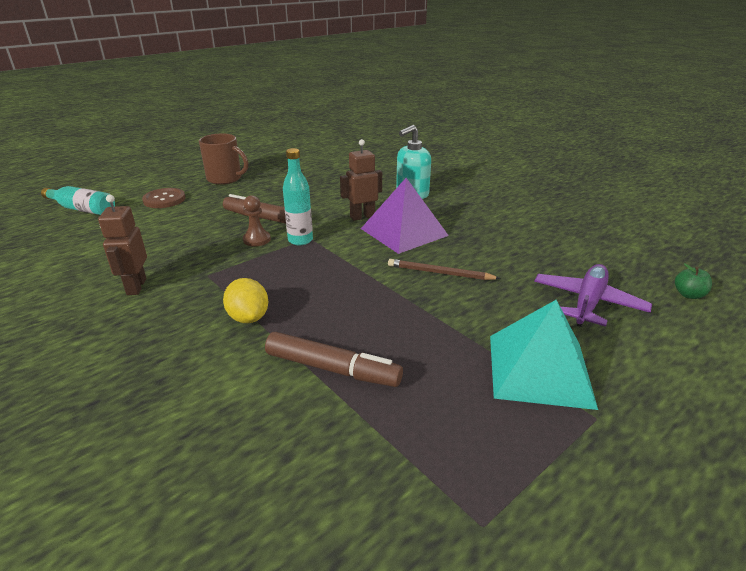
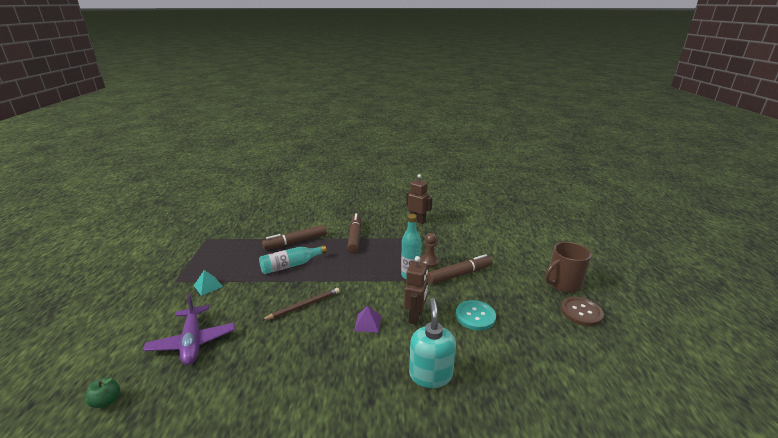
camera: 130 degrees right, 5 degrees down
turquoise bottle [41,186,115,215] -> turquoise bottle moved to [259,245,327,274]
brown button [142,188,186,208] -> brown button moved to [561,297,604,326]
yellow lemon [223,278,268,323] -> brown marker [347,213,362,253]
purple pyramid [361,178,449,254] -> purple pyramid [354,306,381,333], size x0.44
turquoise pyramid [490,300,598,410] -> turquoise pyramid [194,270,223,296], size x0.44
none -> turquoise button [456,300,496,331]

